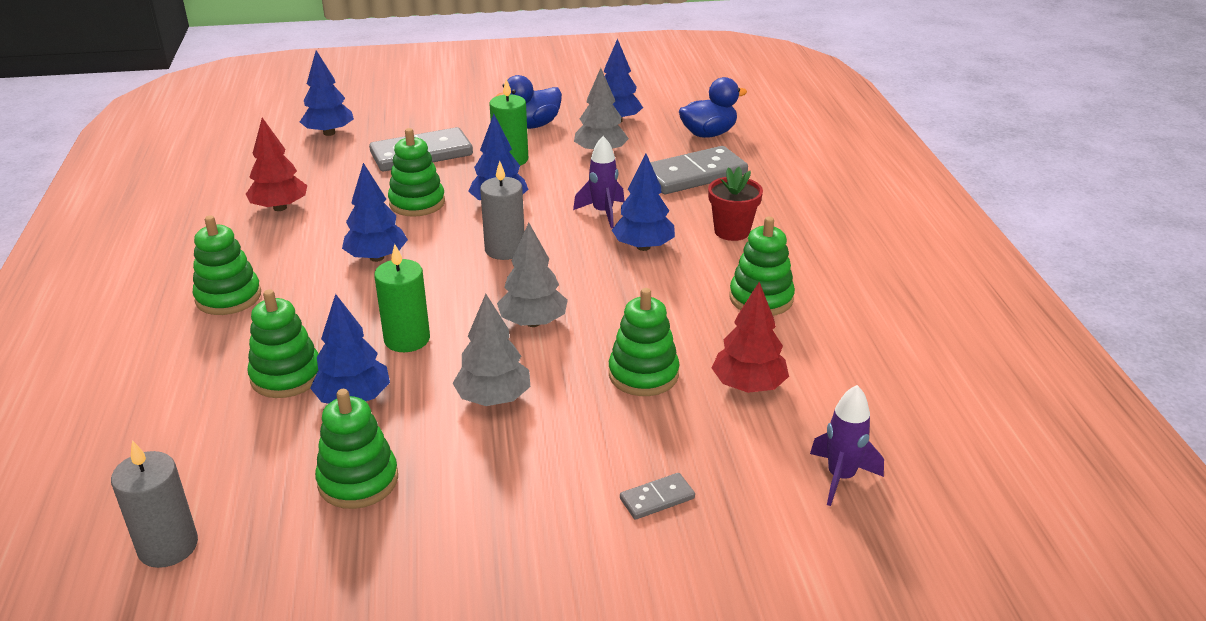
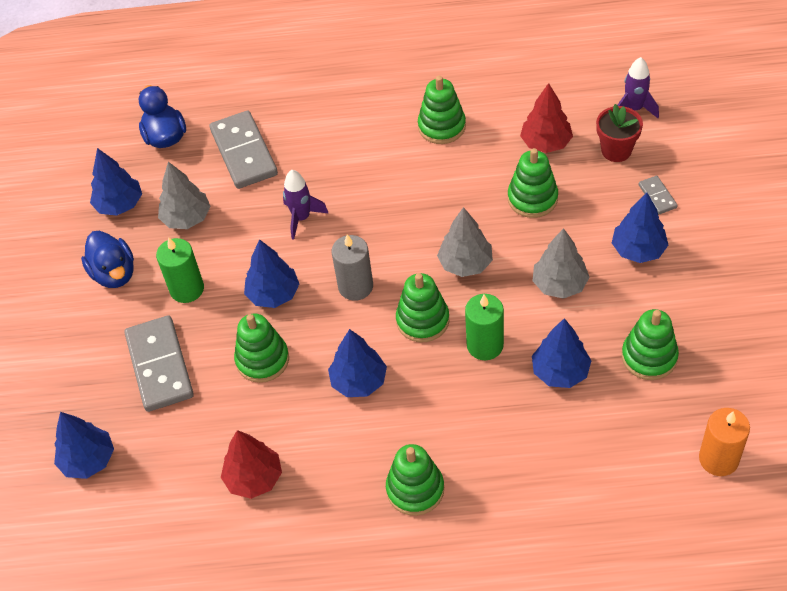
camera: 80 degrees left, 20 degrees up
grey candle [111,440,198,568] -> orange candle [699,408,750,476]
green stacking toy [247,289,319,398] -> green stacking toy moved to [396,273,449,342]
blue tree [612,154,675,251] -> blue tree moved to [612,193,668,263]
red flower pot [708,167,763,241] -> red flower pot moved to [596,104,643,162]

